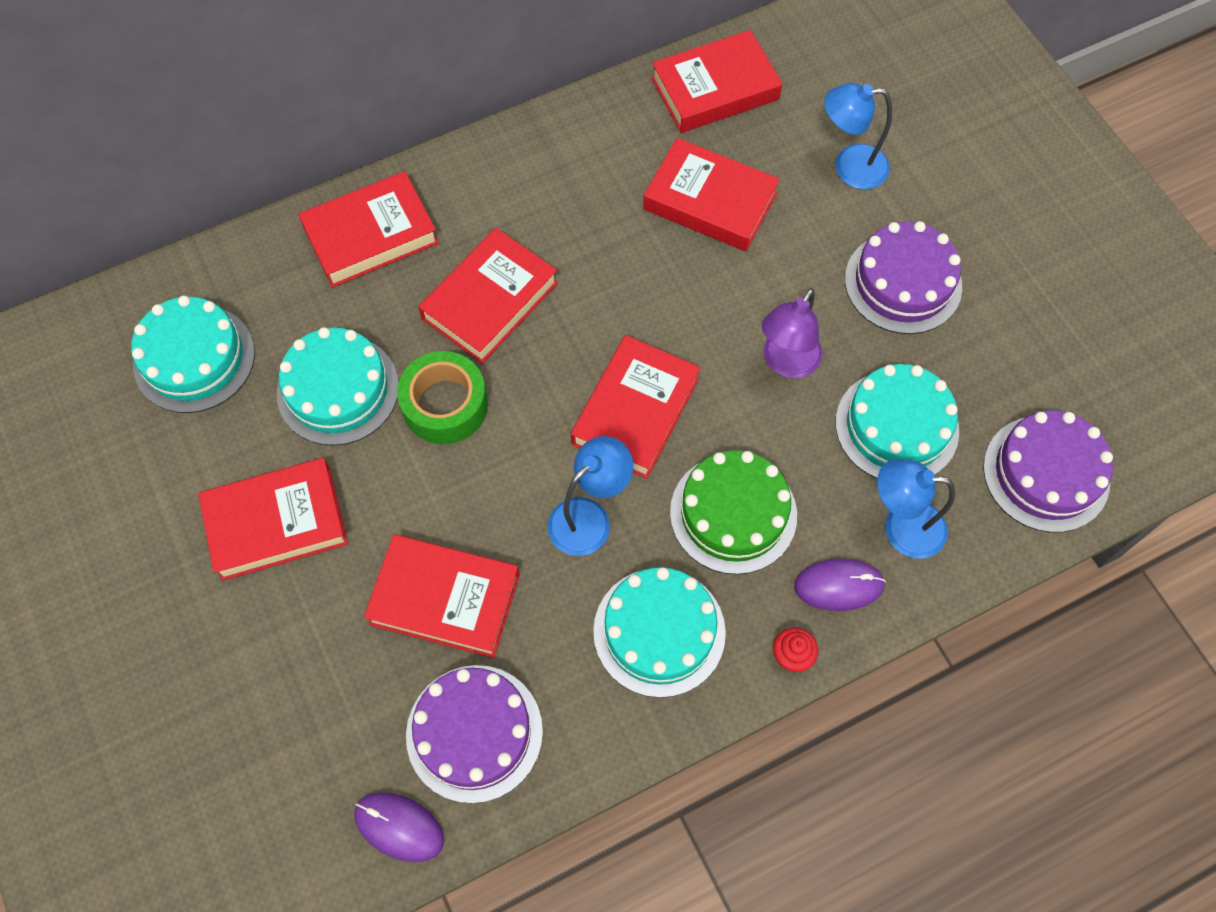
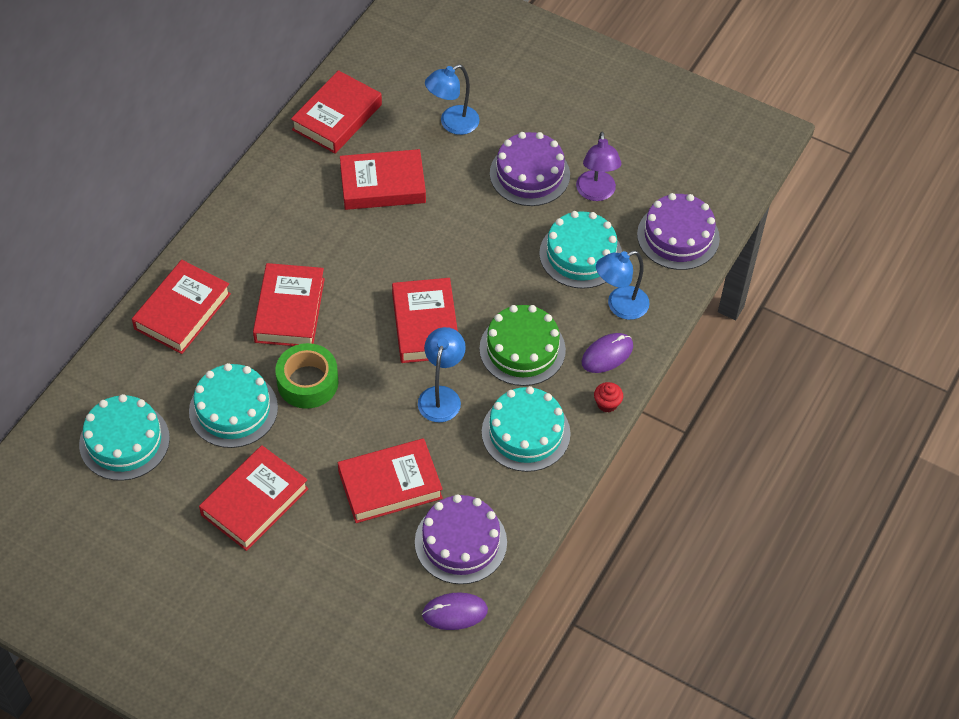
camera: 35 degrees left, 10 degrees down
purple lamp [762,288,822,378] -> purple lamp moved to [576,132,621,201]

